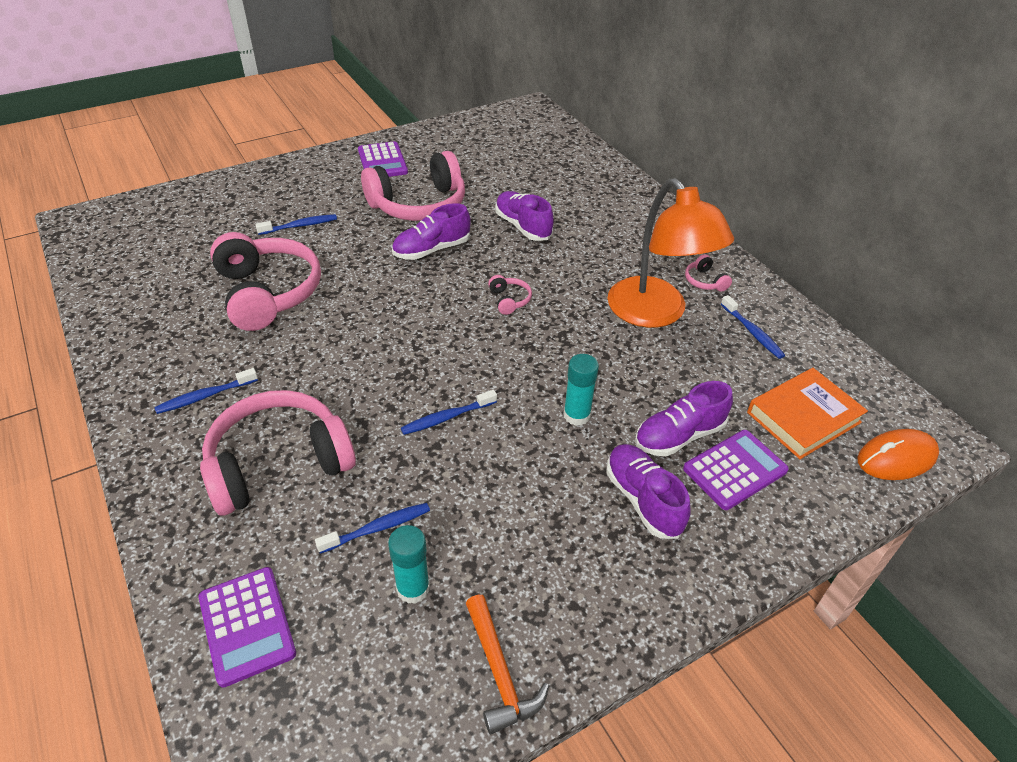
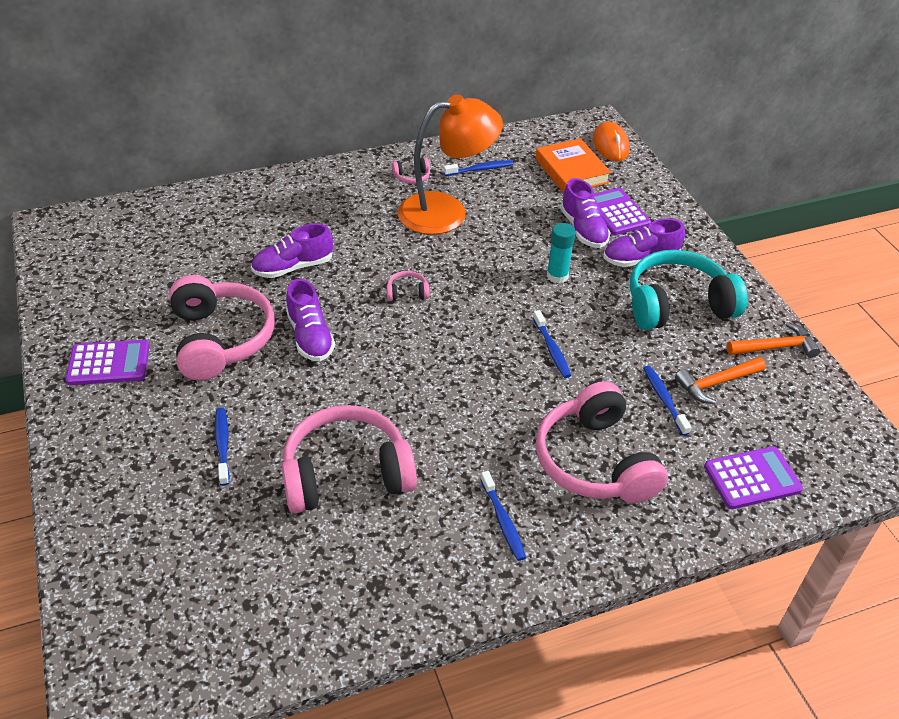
camera: 80 degrees left, 0 degrees up
turquoise glue stick [388,525,430,604] -> orange hammer [675,357,766,404]
none -> turquoise headphones [630,250,748,330]

